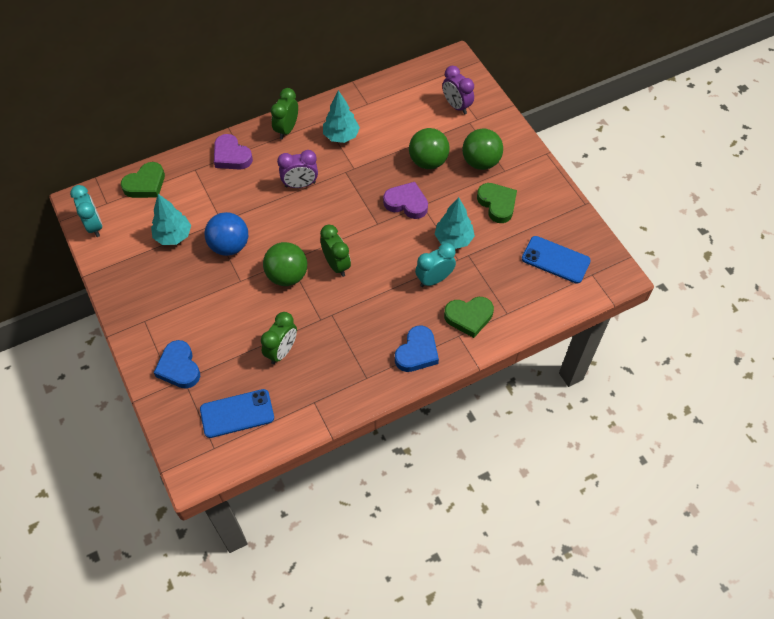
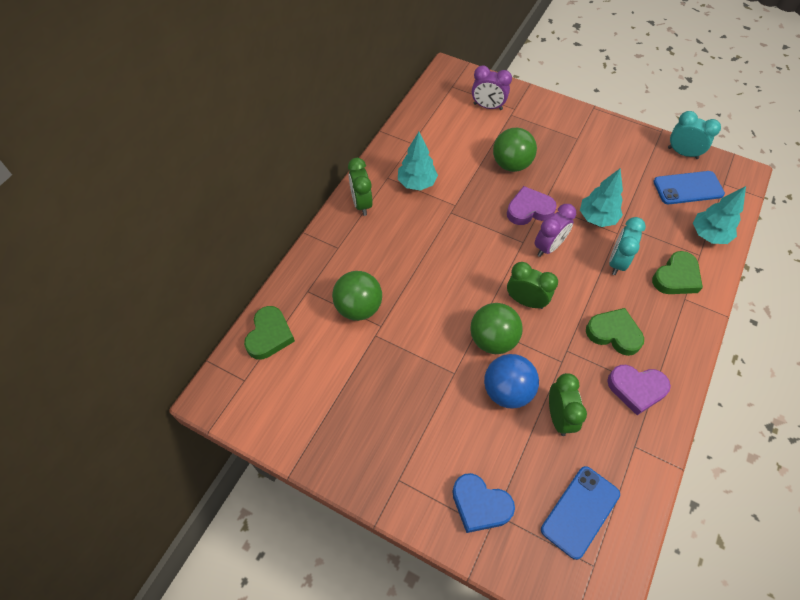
camera: 35 degrees left, 0 degrees up
turquoise clock [70,185,102,237] -> turquoise clock moved to [668,111,721,159]
turquoise tree [151,194,191,245] -> turquoise tree moved to [693,186,746,244]
blue ball [204,212,248,256] -> blue ball moved to [484,354,539,409]
purple heart [214,134,253,169] -> purple heart moved to [607,365,671,415]
purple clock [277,150,318,188] -> purple clock moved to [535,204,576,257]
blue heart [395,326,439,372] -> none
green ball [462,129,503,170] -> green ball moved to [332,271,382,321]
green heart [477,183,517,223] -> green heart moved to [586,308,644,356]

